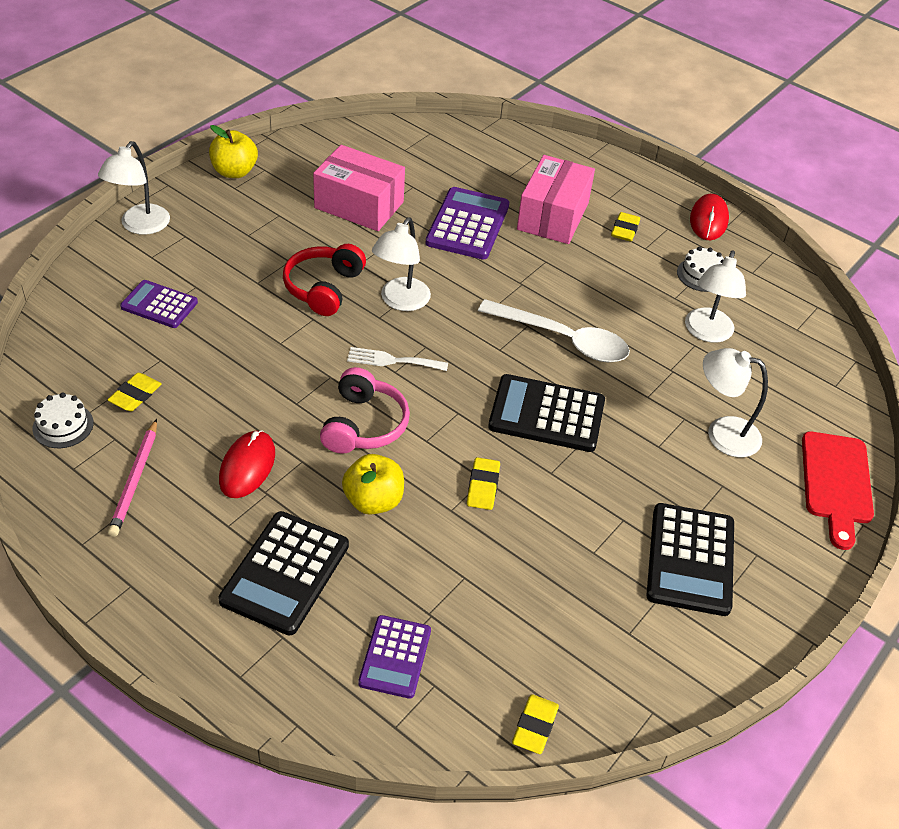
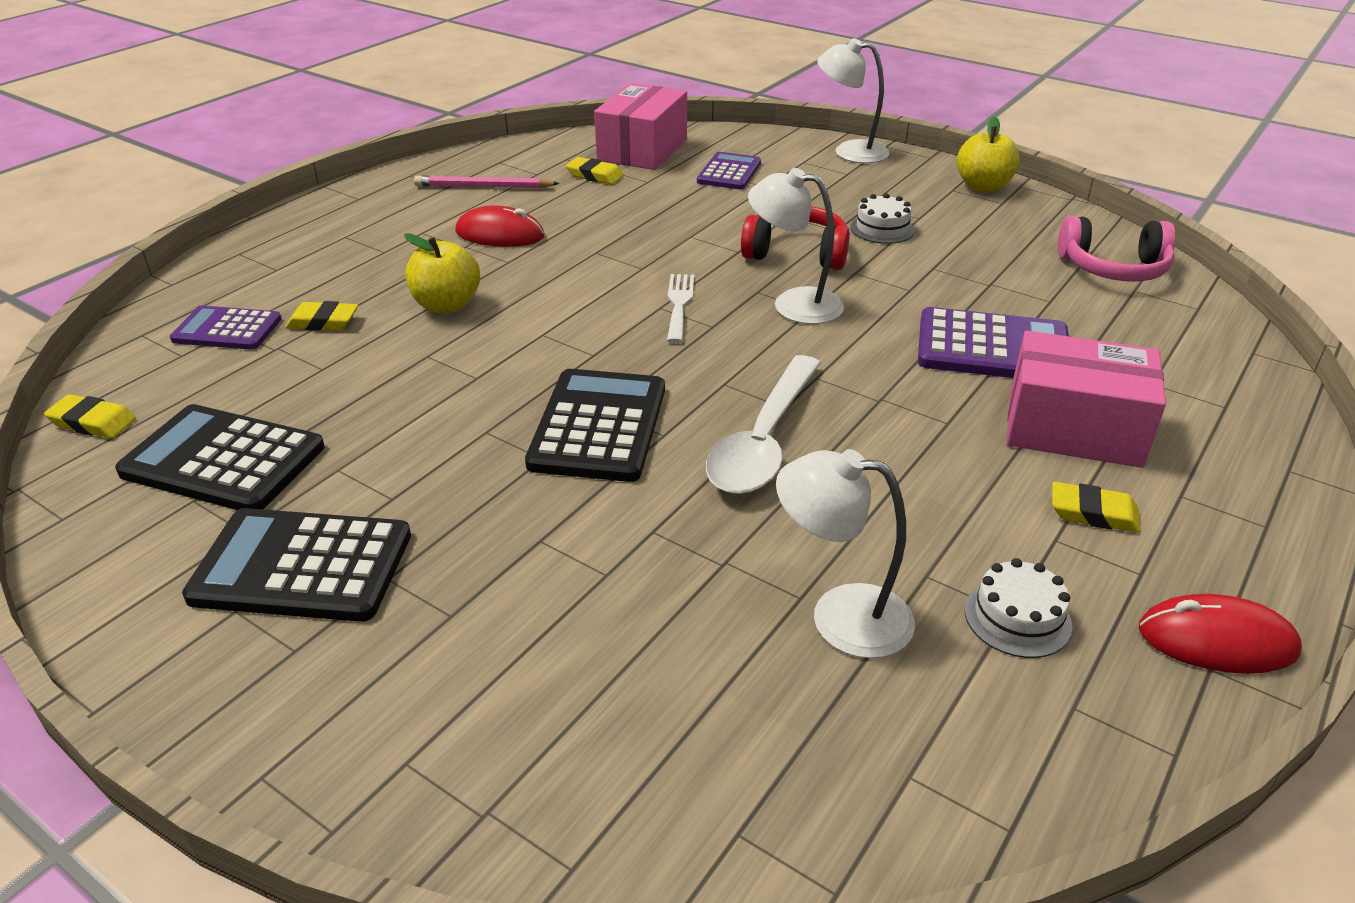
camera: 90 degrees right, 10 degrees down
white cake [33,393,94,448] -> white cake moved to [850,193,915,244]
black calculator [218,511,349,635] -> black calculator moved to [115,404,324,510]
pink box [313,145,405,231] -> pink box moved to [594,83,687,170]
pink headphones [320,367,410,454] -> pink headphones moved to [1058,216,1175,281]
yellow eraser [467,457,500,510] -> yellow eraser moved to [285,301,358,331]
white lamp [703,348,768,457] -> none
red cutting board [802,431,874,550] -> none

